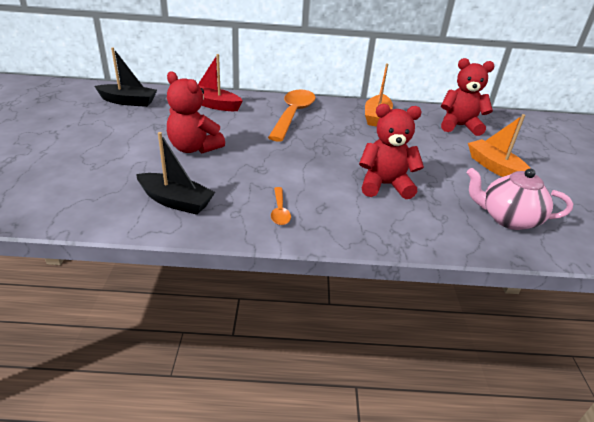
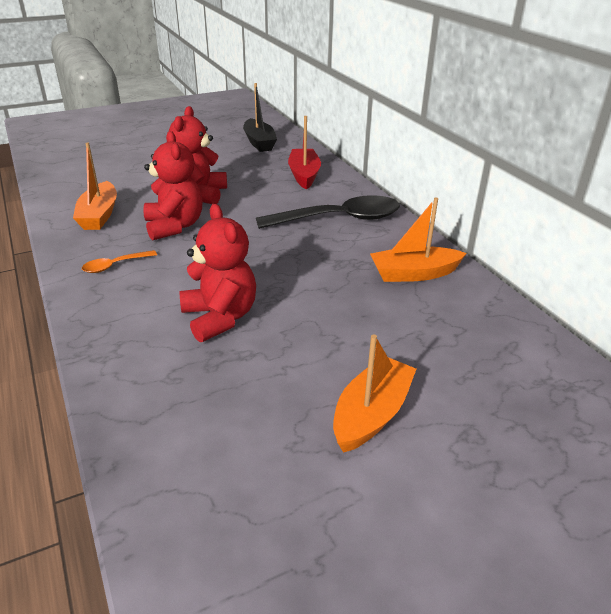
camera: 65 degrees right, 0 degrees up
black boat [136,132,215,215] -> orange boat [73,142,117,230]
orange spoon [268,89,316,142] -> black spoon [256,195,400,229]
red teddy bear [441,58,495,136] -> red teddy bear moved to [143,131,203,241]
pink teapot [467,168,573,230] -> none

